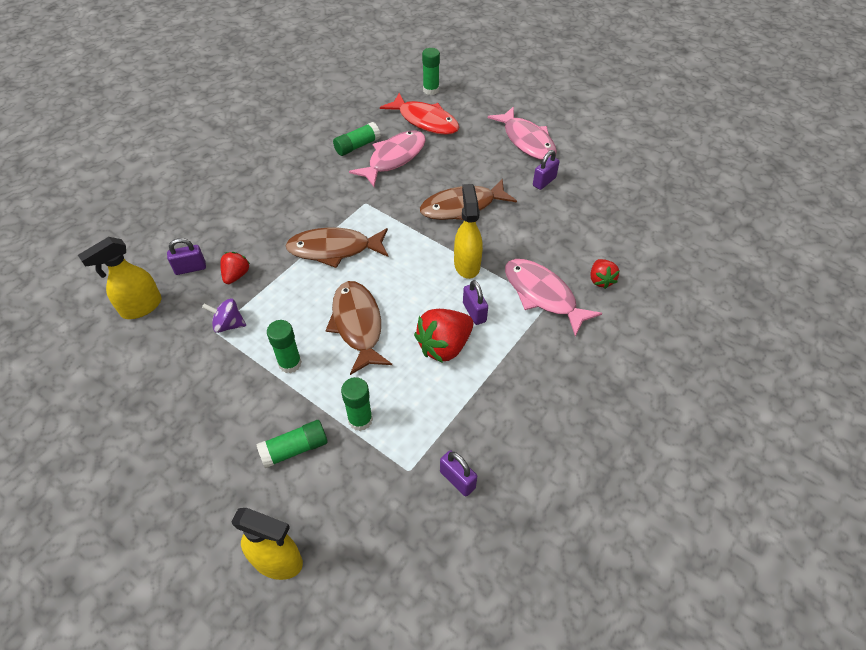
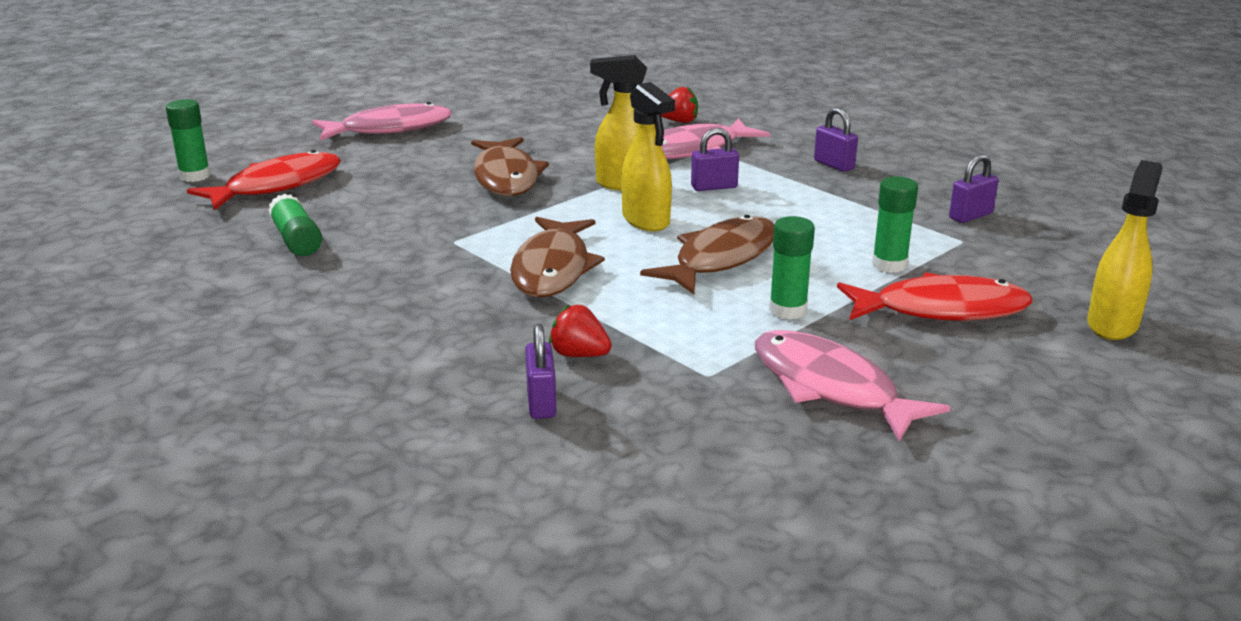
camera: 80 degrees left, 25 degrees down
yellow spray bottle [78,237,162,319] -> yellow spray bottle moved to [621,82,675,231]
purple spinning top [202,299,246,333] -> none
green glue stick [256,420,328,468] -> red fish [837,272,1032,321]
brown fish [325,281,392,375] -> brown fish turned 135 degrees clockwise [640,215,774,294]
pink fish [349,130,426,187] -> pink fish moved to [755,330,951,441]
red strawberry [414,309,473,363] -> none
purple padlock [533,150,560,190] -> purple padlock moved to [814,107,858,172]

